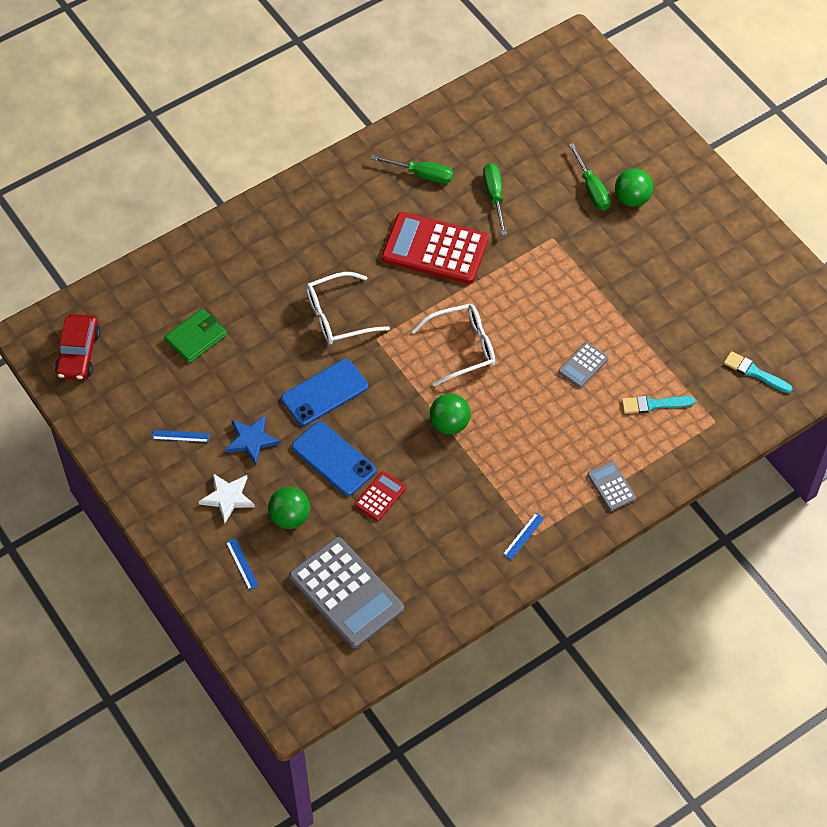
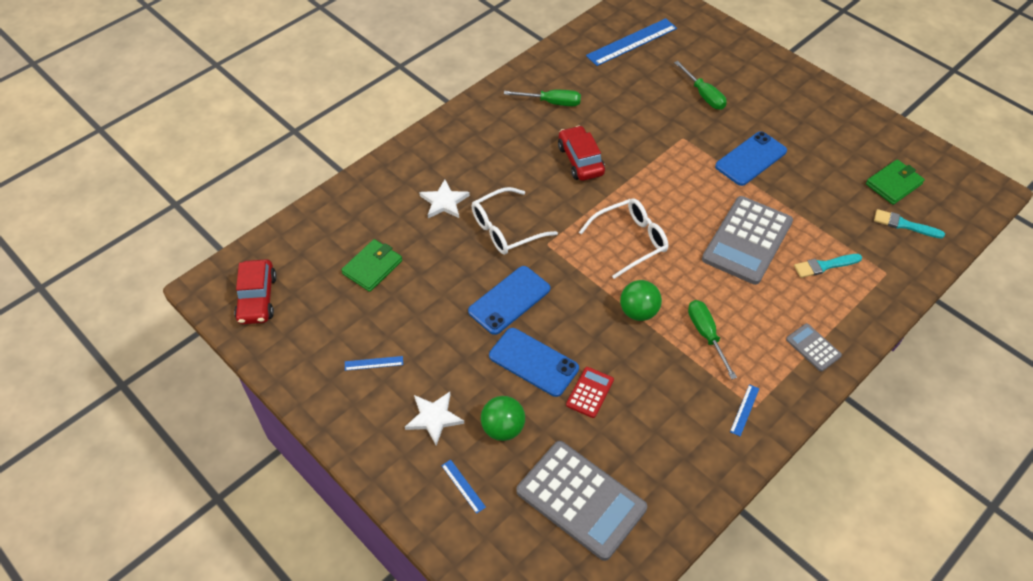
camera: 10 degrees left, 5 degrees down
blue star [225,415,280,465] -> none
red calculator [382,212,489,284] -> red car [558,125,605,181]
green screwdriver [483,163,507,235] -> green screwdriver moved to [688,300,737,379]
grey calculator [558,342,609,388] -> grey calculator [702,196,793,285], size x2.13
green ball [615,169,653,207] -> none
none -> white star [419,180,470,218]
none -> blue ruler [586,18,677,66]
none -> blue phone [715,131,787,186]
none -> green wallet [866,159,925,205]

